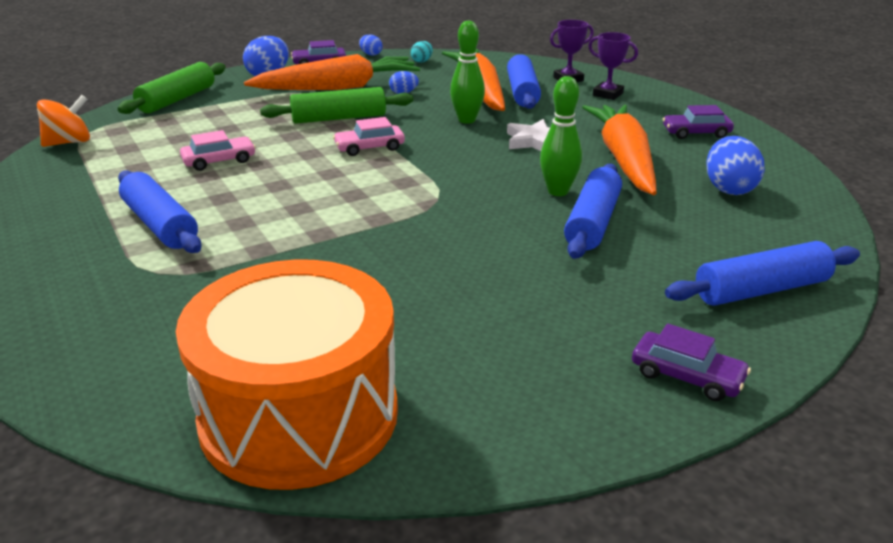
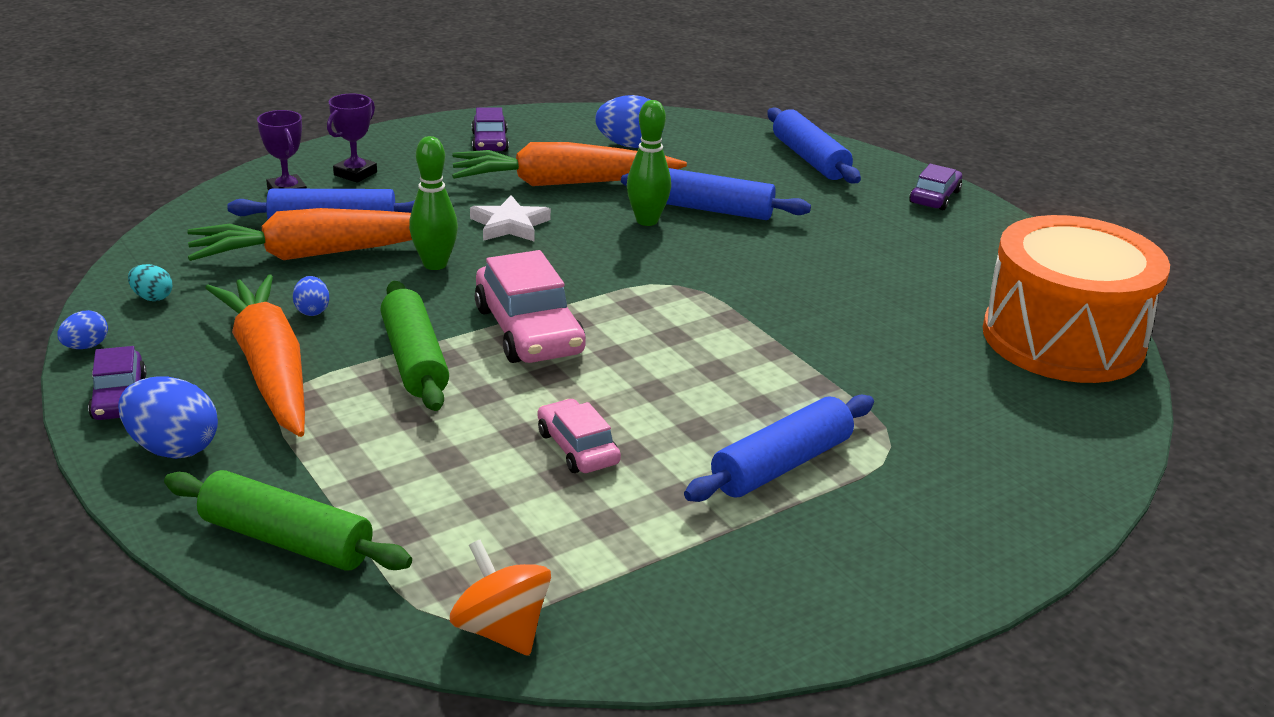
camera: 95 degrees left, 0 degrees up
pink car [333,117,405,156] -> pink car [475,250,586,363], size x1.72

